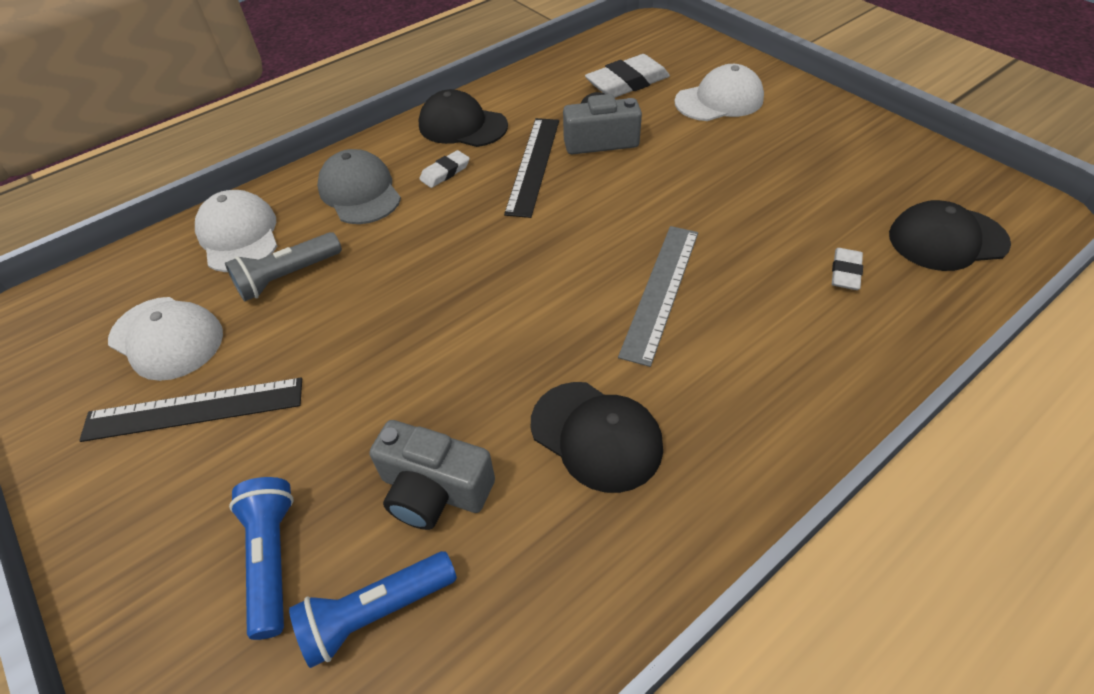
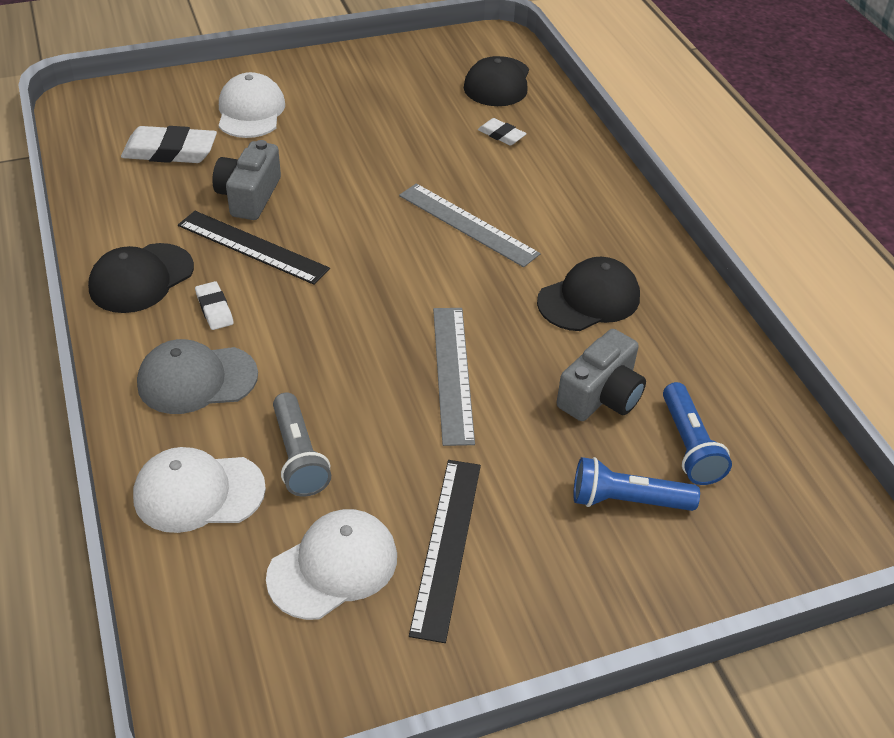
camera: 75 degrees left, 5 degrees down
white eraser [585,54,670,97] -> white eraser turned 75 degrees counterclockwise [121,126,217,163]
none -> grey ruler [433,308,475,446]

